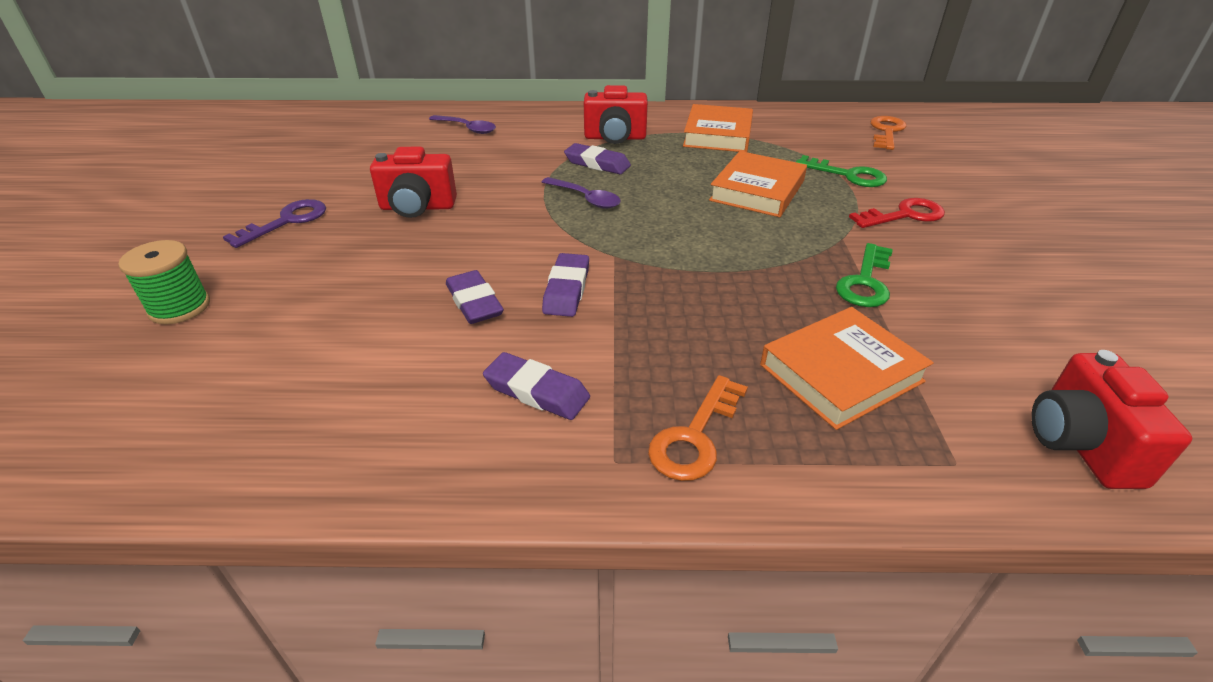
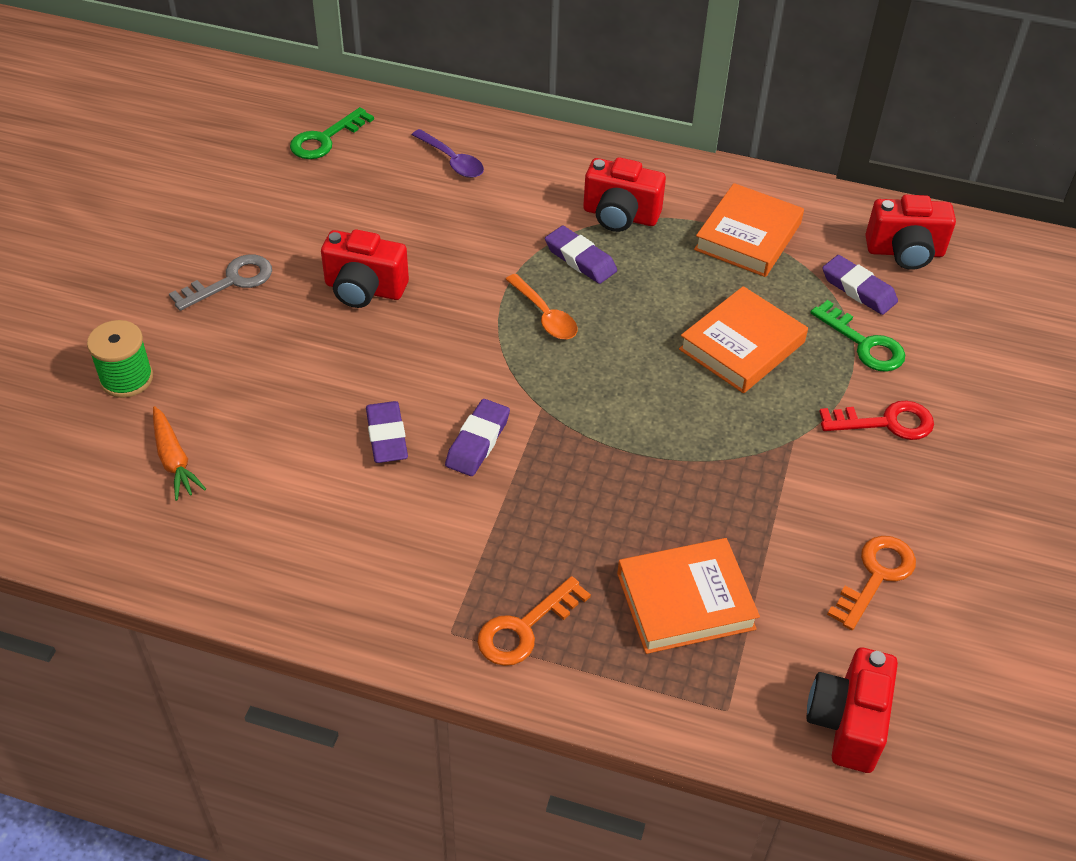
camera: 15 degrees right, 10 degrees up
purple key [223,199,326,248] -> grey key [169,254,272,311]
purple eraser [483,352,590,420] -> purple eraser moved to [822,255,898,315]
purple spoon [542,177,621,209] -> orange spoon [505,274,578,339]
green key [836,243,893,307] -> green key moved to [290,107,374,159]
orange key [870,116,906,150] -> orange key moved to [827,536,916,630]
none -> orange carrot [153,406,206,501]
none -> red camera [865,195,956,270]

